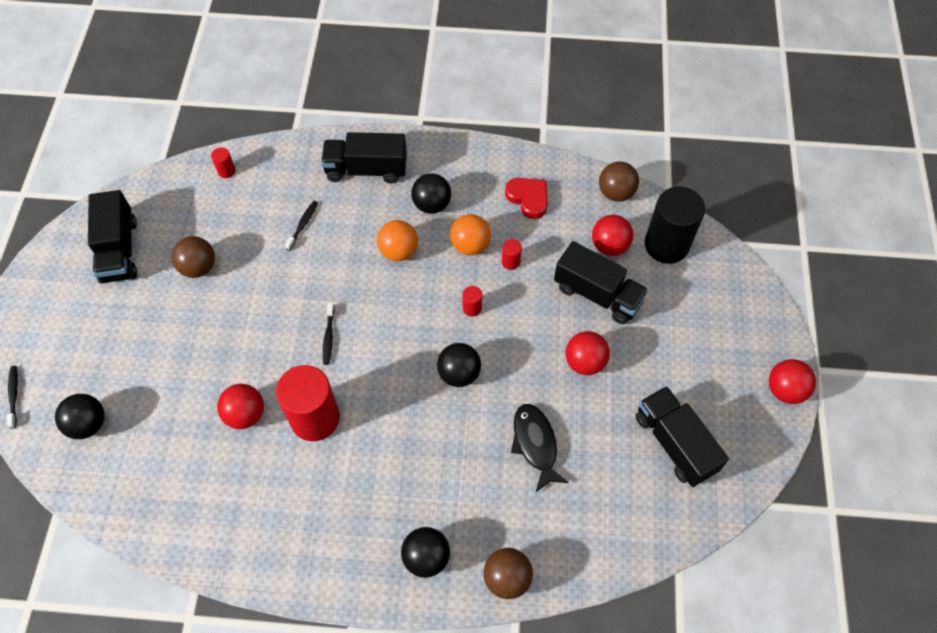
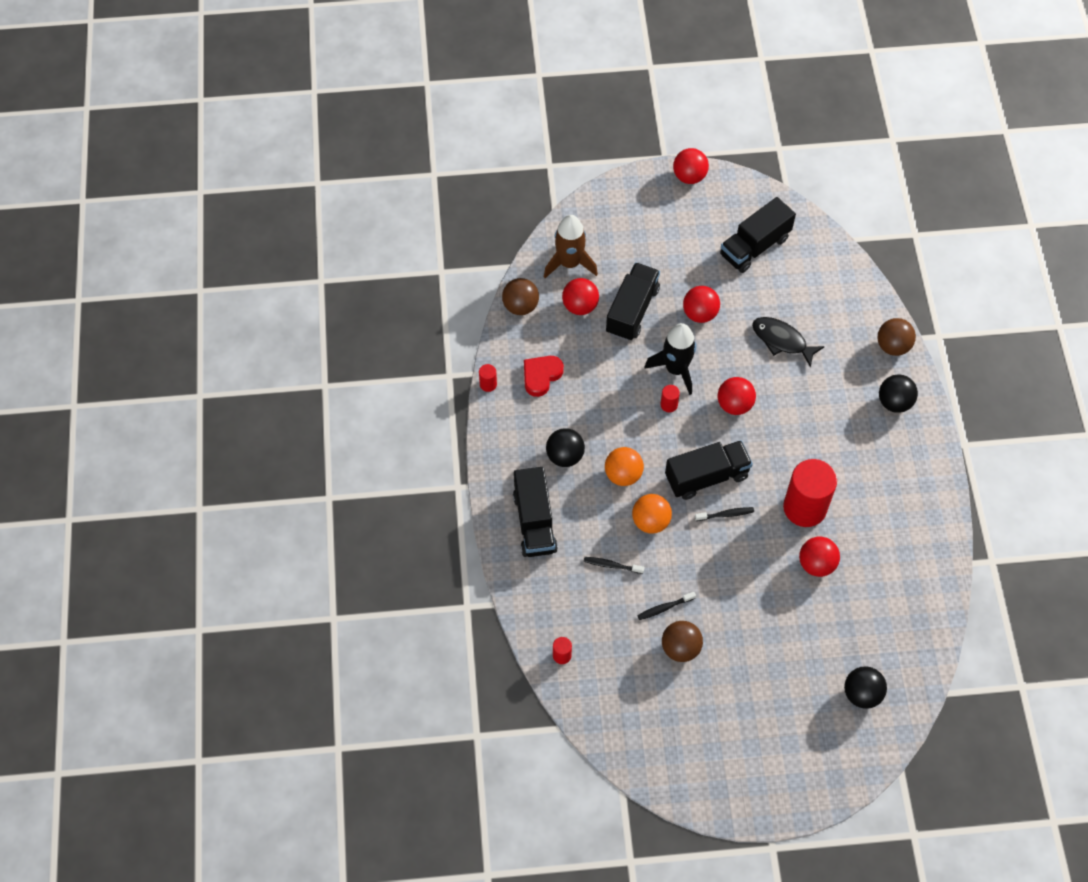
camera: 100 degrees left, 0 degrees up
black toothbrush [7,366,18,429] -> black toothbrush moved to [637,592,696,620]
black truck [88,190,137,284] -> black truck moved to [665,440,753,500]
black ball [437,343,481,387] -> red ball [718,377,756,415]
orange ball [450,214,491,255] -> orange ball moved to [632,494,672,534]
red cylinder [502,239,522,270] -> red cylinder moved to [479,364,497,392]
black fish [511,404,569,492] -> black fish turned 60 degrees clockwise [752,317,825,368]
black cylinder [645,187,705,264] -> brown rocket [544,215,598,278]
none -> black rocket [645,323,696,395]

